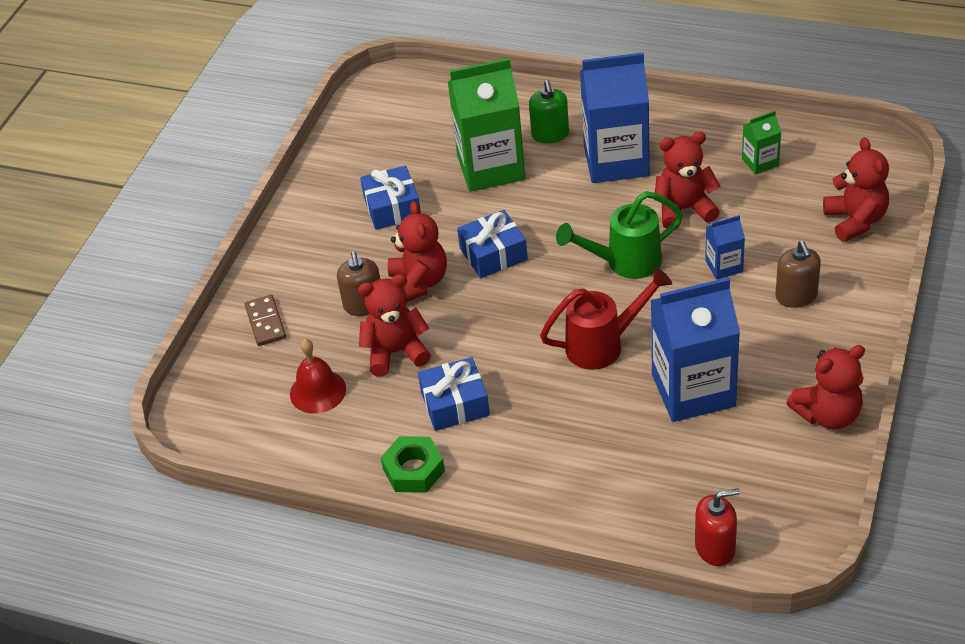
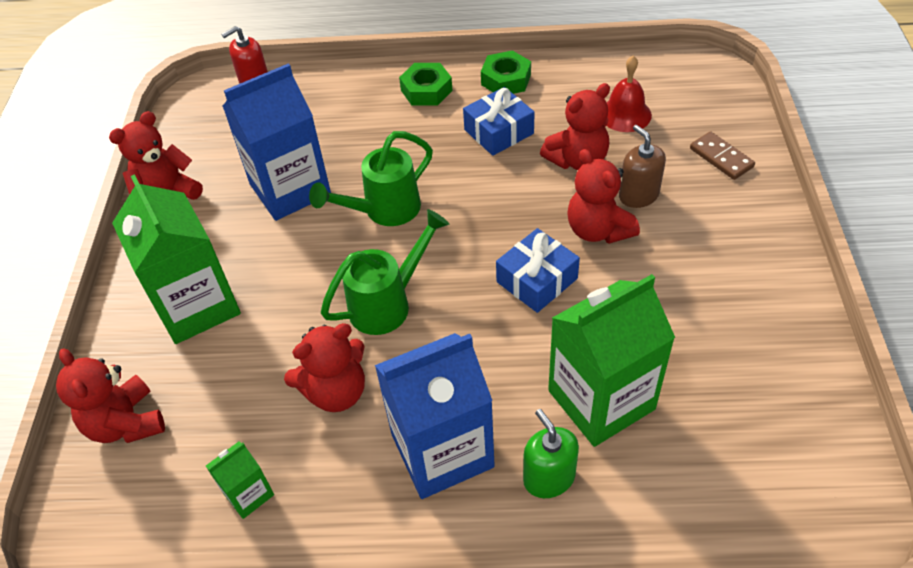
camera: 160 degrees right, 5 degrees up
blue gift [360,166,421,230] -> none
red watering can [540,267,672,370] -> green watering can [309,131,433,226]
blue carton [705,215,745,279] -> none
brown soap dispenser [775,241,821,308] -> green carton [112,174,241,344]
none -> green nut [399,63,453,106]

